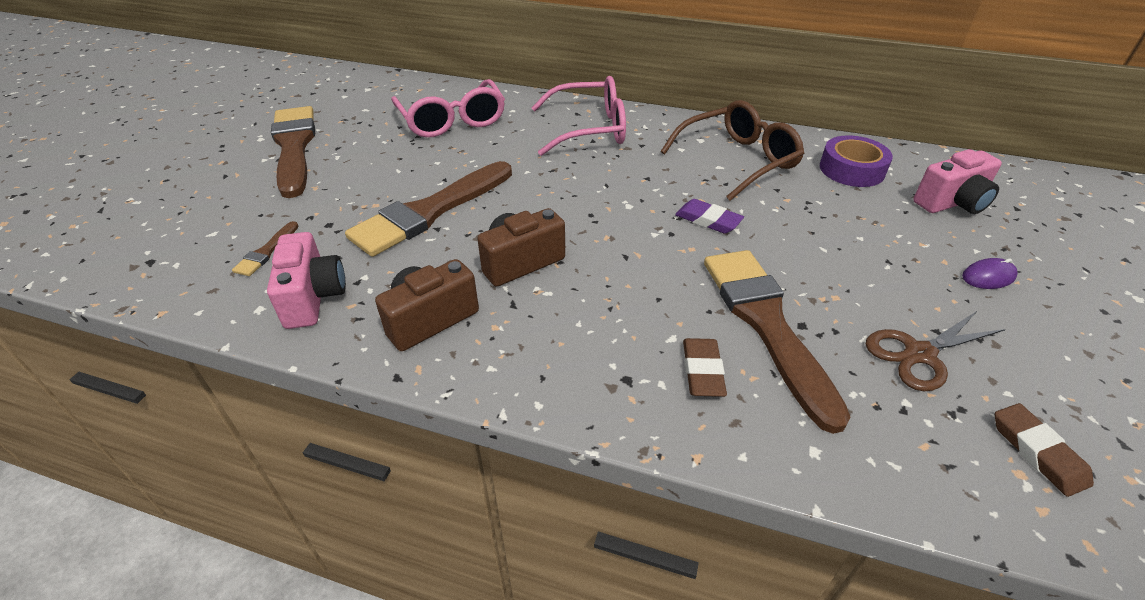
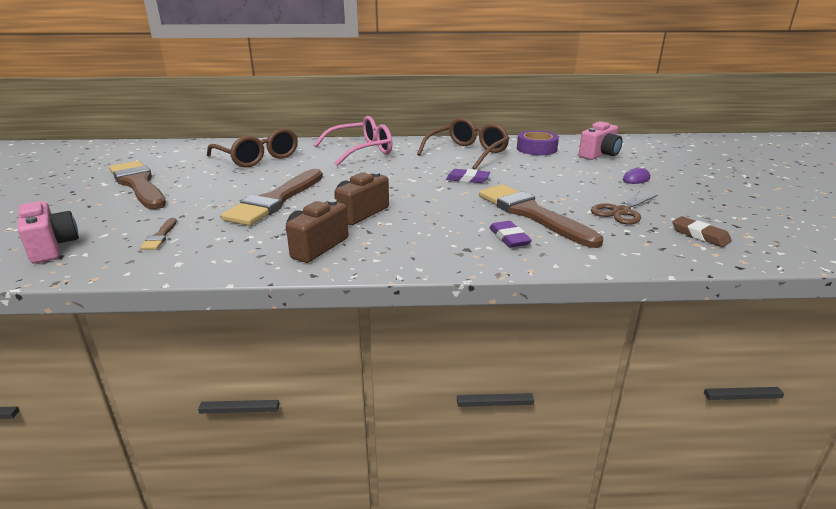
camera: 20 degrees left, 15 degrees down
pink camera [267,232,346,329] -> pink camera moved to [18,201,79,264]
pink glasses [391,79,505,138] -> brown glasses [207,128,298,167]
brown eraser [683,338,727,397] -> purple eraser [489,221,532,248]

